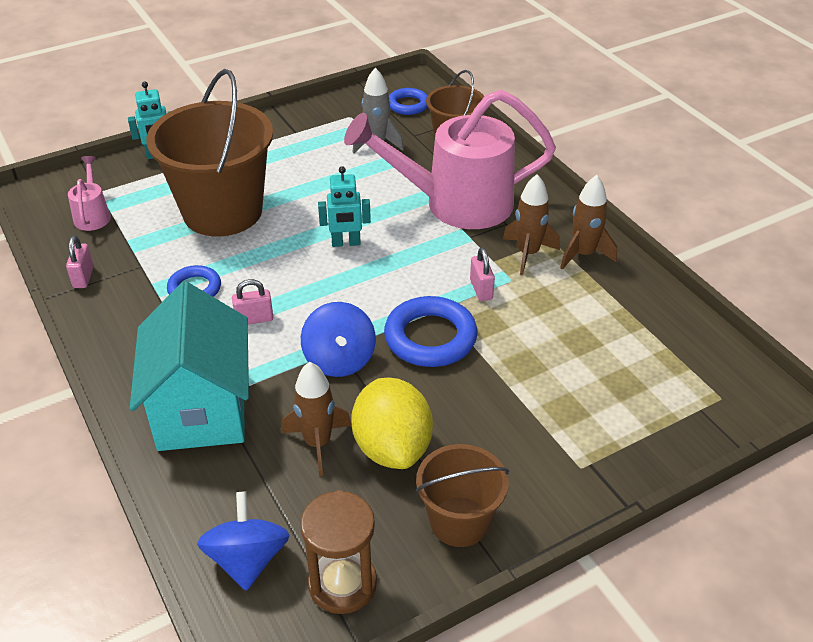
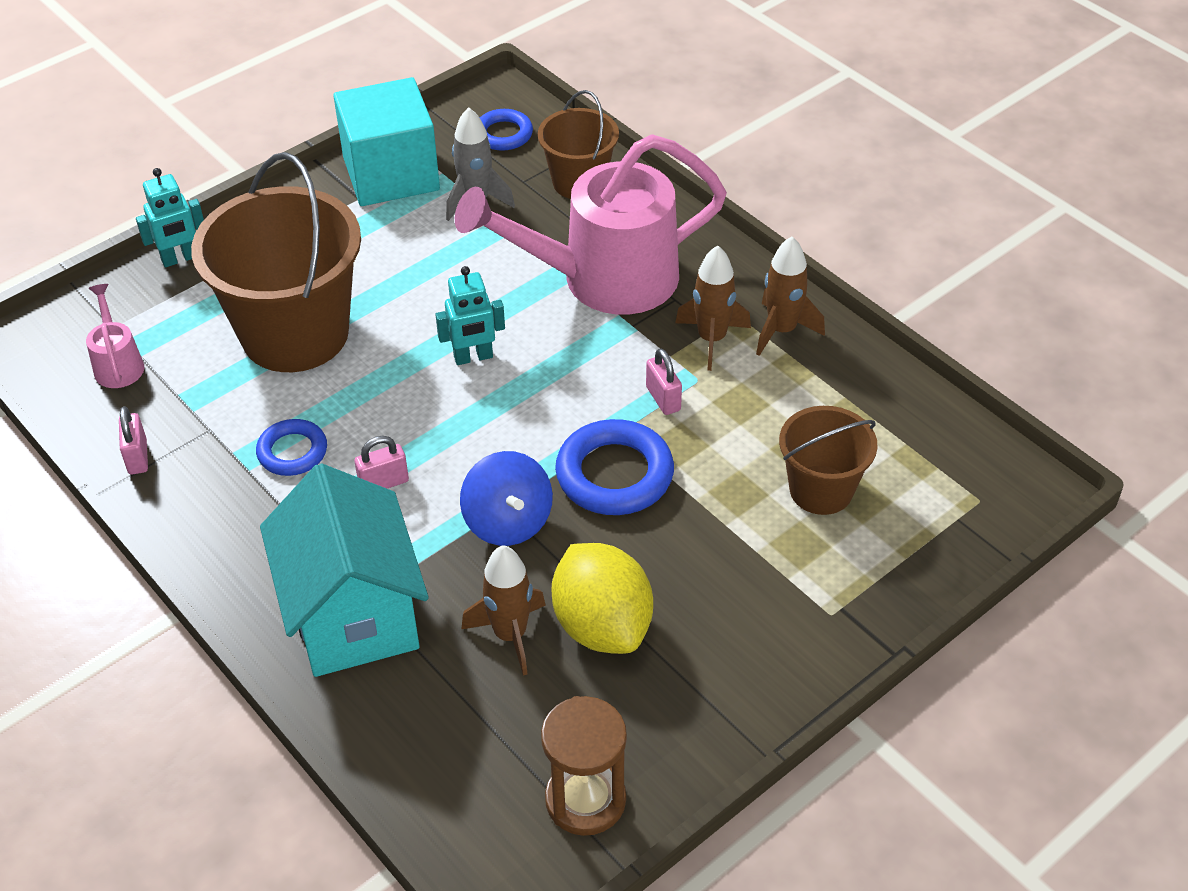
camera: 10 degrees left, 5 degrees up
blue spinning top [197,491,290,591] -> none
brown bucket [416,444,509,547] -> brown bucket moved to [779,406,878,515]
none -> turquoise cube [333,77,440,206]

